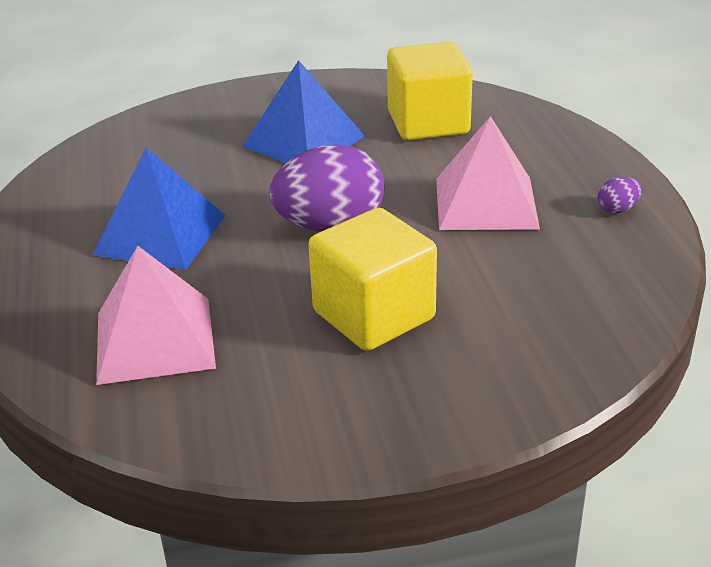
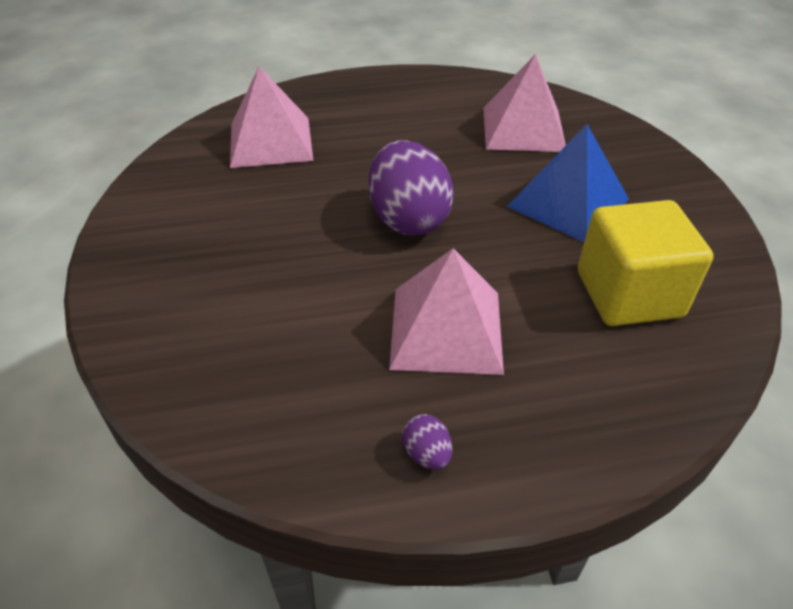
camera: 90 degrees right, 10 degrees up
blue pyramid [93,147,225,270] -> none
yellow cube [308,208,437,351] -> none
none -> pink pyramid [483,54,566,152]

